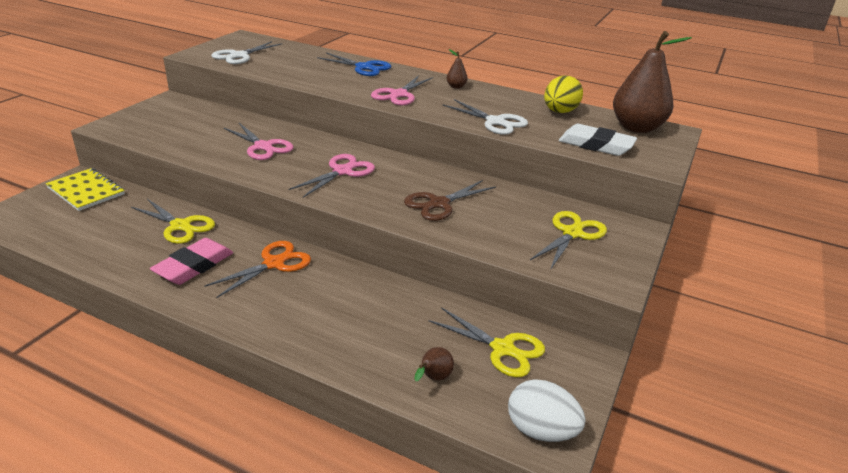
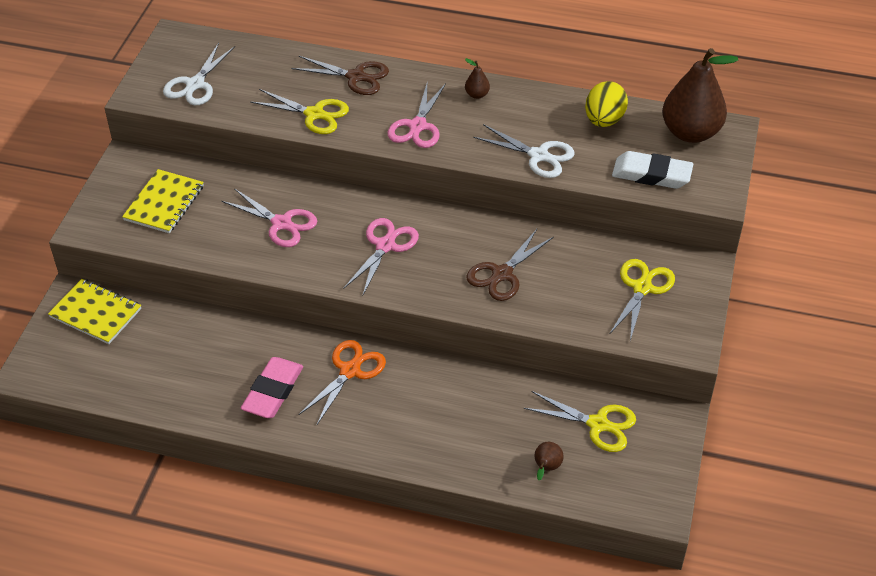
camera: 10 degrees left, 15 degrees up
yellow scissors [131,199,215,244] -> yellow scissors moved to [250,89,349,134]
blue scissors [317,53,391,76] -> brown scissors [292,56,389,95]
white egg [508,379,586,442] -> none
none -> yellow notebook [122,169,204,233]

